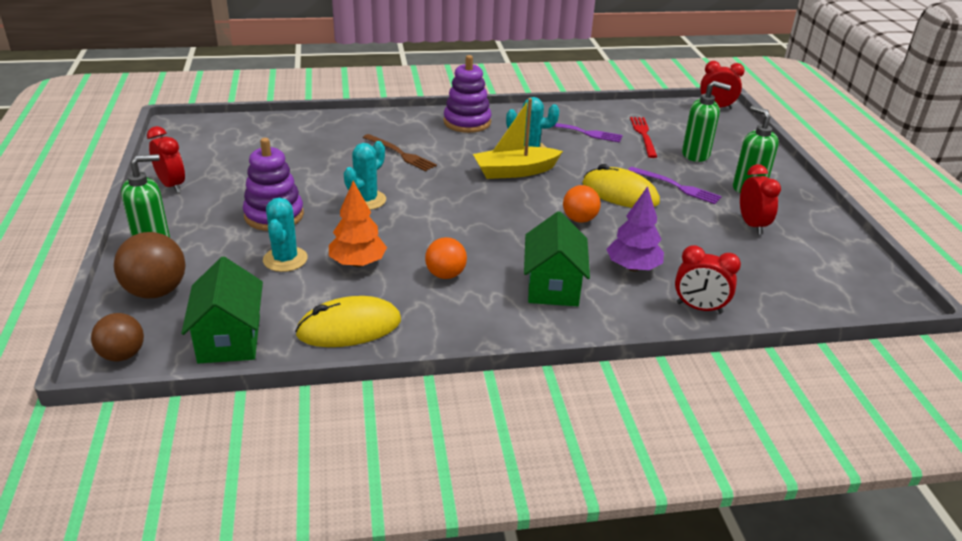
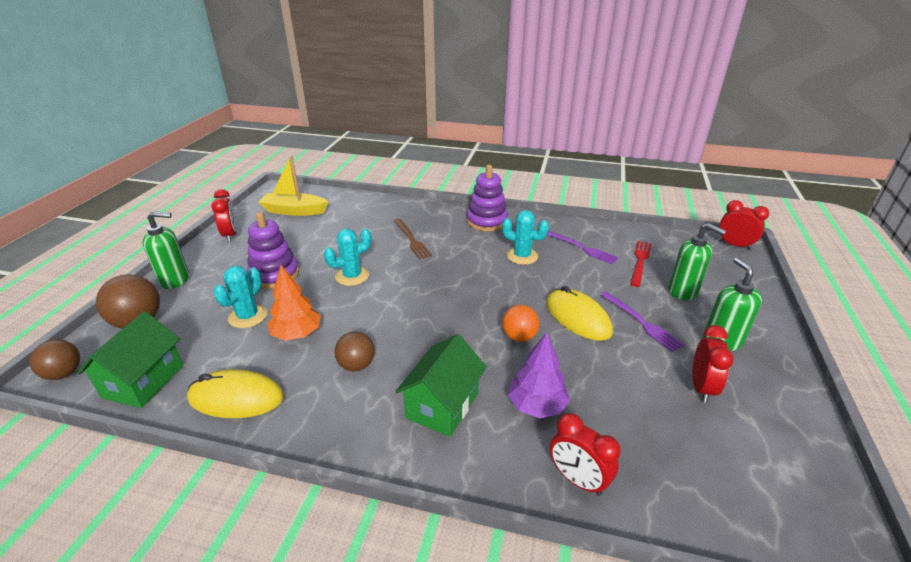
camera: 25 degrees right, 0 degrees up
orange ball [425,237,467,279] -> brown ball [334,332,375,371]
yellow boat [473,98,563,179] -> yellow boat moved to [258,155,329,216]

